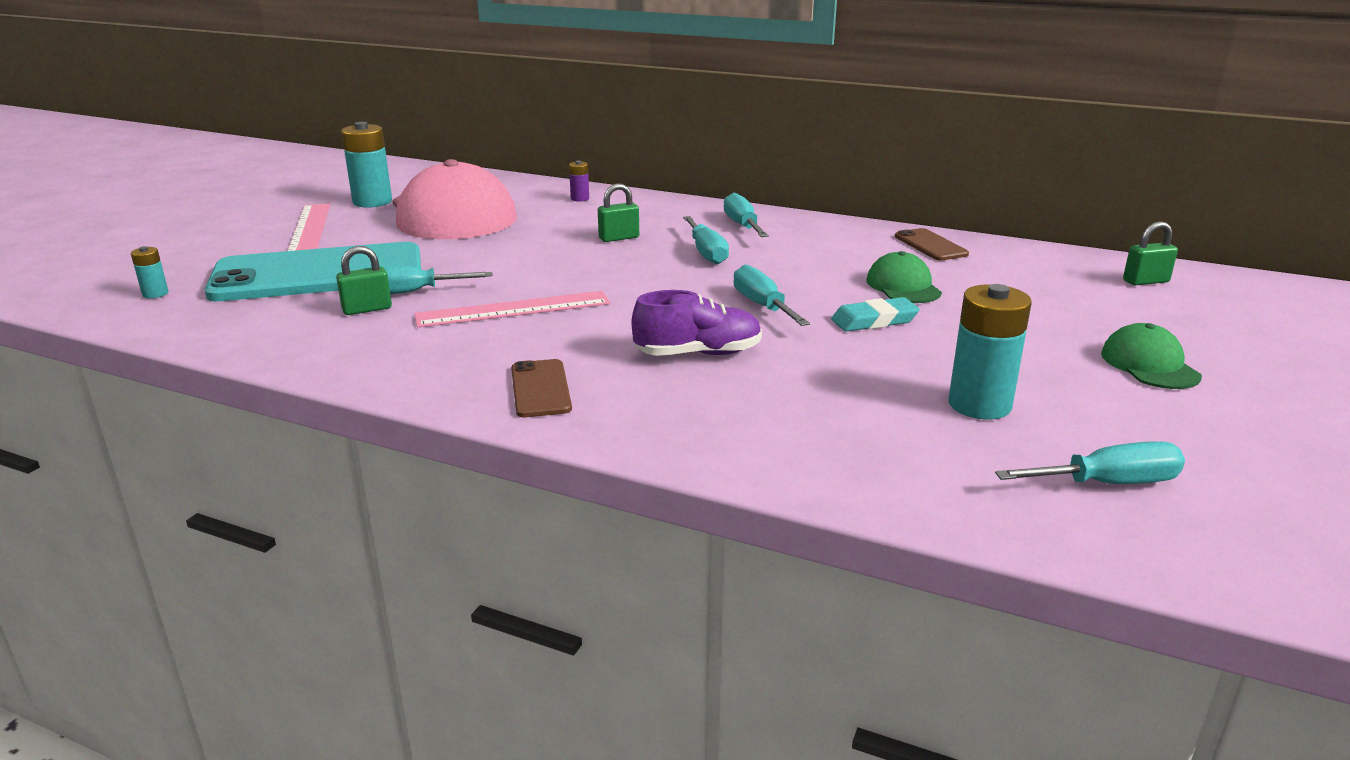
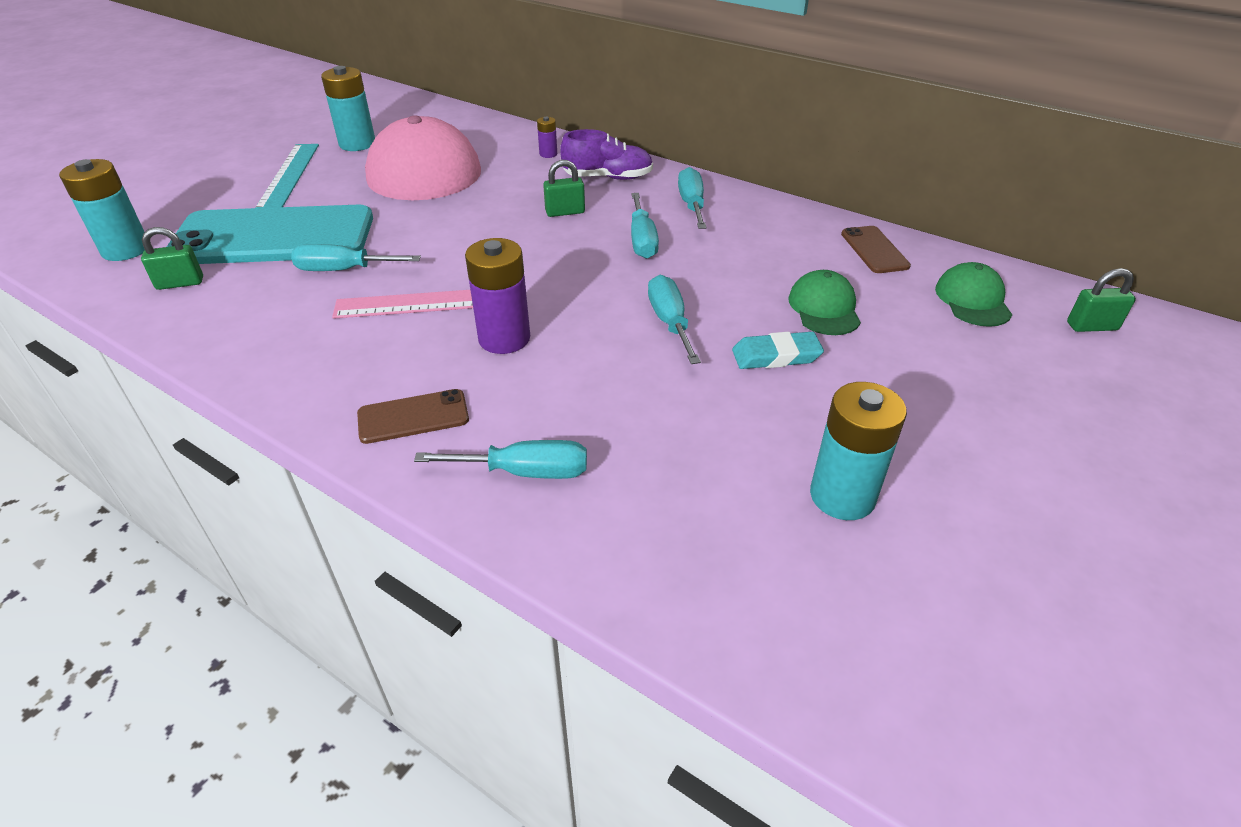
camera: 10 degrees right, 15 degrees up
turquoise battery [131,246,169,298] -> turquoise battery [59,159,145,261], size x2.04
pink ruler [287,203,330,251] -> turquoise ruler [255,144,319,208]
green padlock [336,246,392,315] -> green padlock moved to [141,227,203,290]
brown phone [511,359,572,417] -> brown phone turned 75 degrees clockwise [357,389,469,444]
purple shoe [632,290,762,356] -> purple shoe moved to [560,129,653,180]
turquoise screwdriver [995,441,1185,484] -> turquoise screwdriver moved to [414,440,587,479]
green cap [1101,323,1202,389] -> green cap moved to [935,262,1012,327]
none -> purple battery [465,238,530,354]

